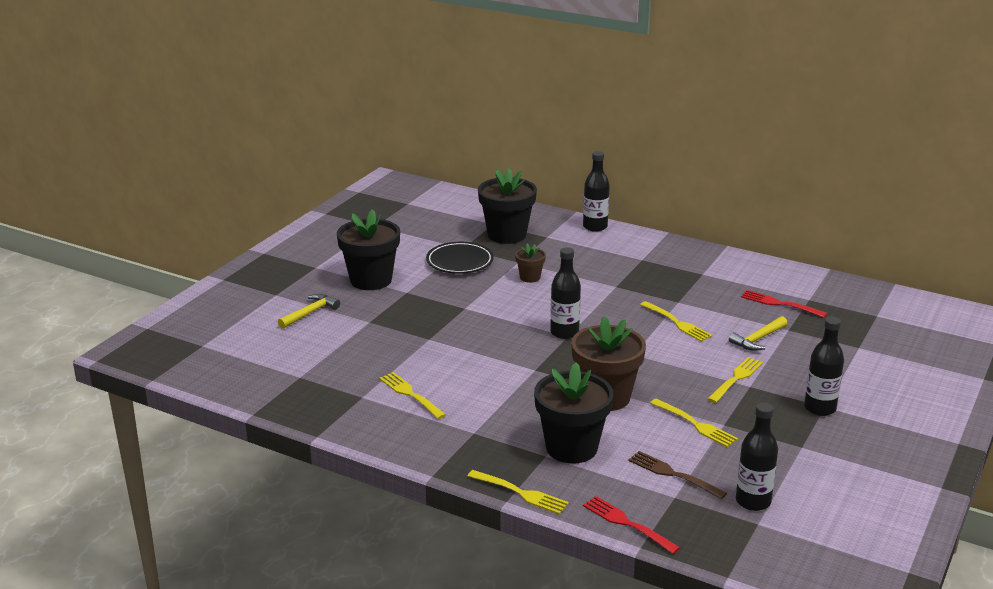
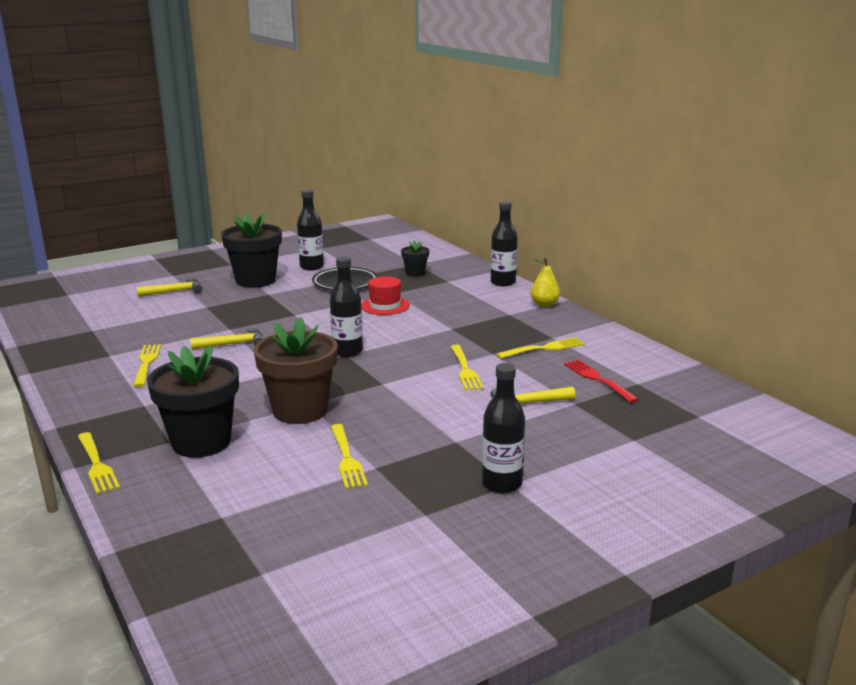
camera: 30 degrees right, 5 degrees down
black flower pot [478,168,537,244] -> black flower pot [401,241,429,277], size x0.49
brown flower pot [515,243,546,283] -> red hat [361,276,410,315]
red fork [583,496,680,554] -> none
brown fork [628,451,727,499] -> none
yellow fork [708,357,763,403] -> yellow fork moved to [496,337,585,359]
black bottle [736,403,778,511] -> black bottle moved to [297,189,324,270]
none -> yellow hammer [190,328,264,350]
none -> yellow pear [531,258,560,307]

